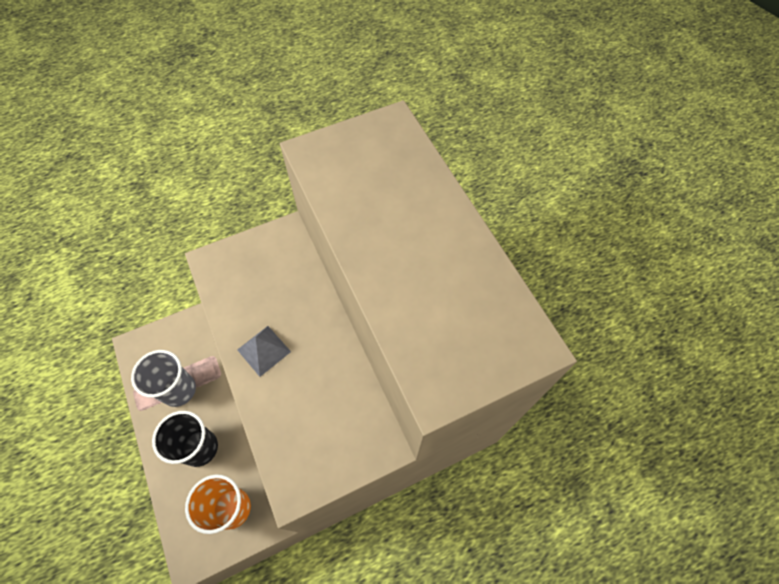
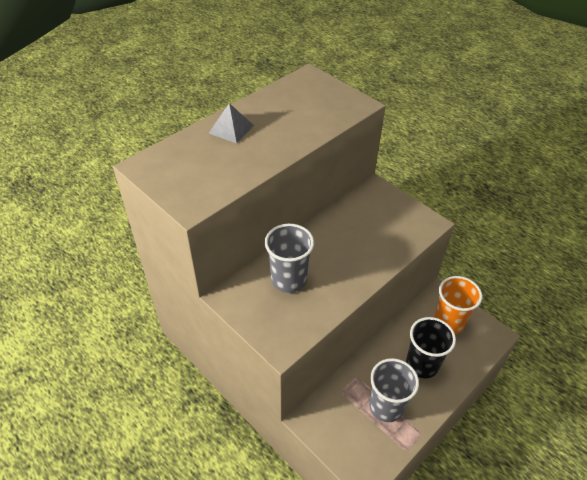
camera: 110 degrees left, 15 degrees down
grey pyramid [237,326,291,377] -> grey pyramid moved to [209,103,254,143]
none -> grey cup [265,224,314,293]

